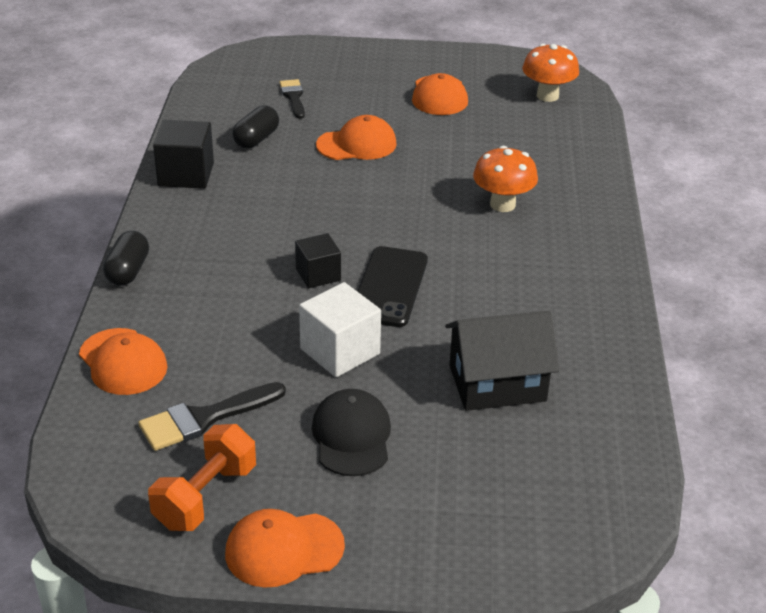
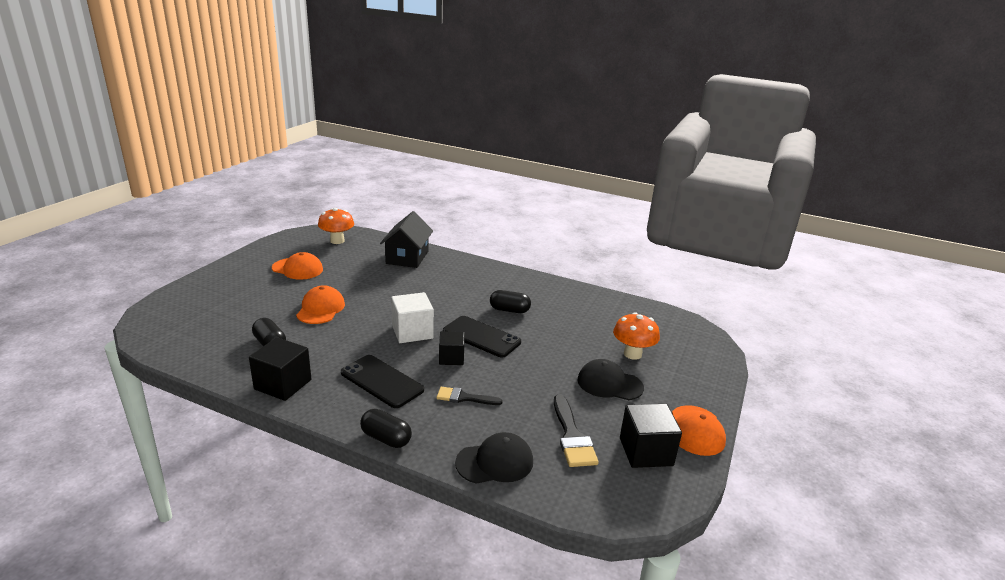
camera: 70 degrees left, 10 degrees down
orange cap [79,328,168,395] -> black cap [455,432,533,484]
orange dumbbell [148,424,256,531] -> black cube [620,404,682,468]
black brush [280,79,305,119] -> black brush moved to [436,387,503,405]
white cube [299,282,381,377] -> white cube moved to [391,292,434,343]
black house [445,311,559,411] -> black house moved to [380,211,433,268]
orange mushroom [473,146,538,212] -> orange mushroom moved to [613,312,660,360]
none -> black phone [341,355,424,408]
none -> black capsule [490,290,531,313]

